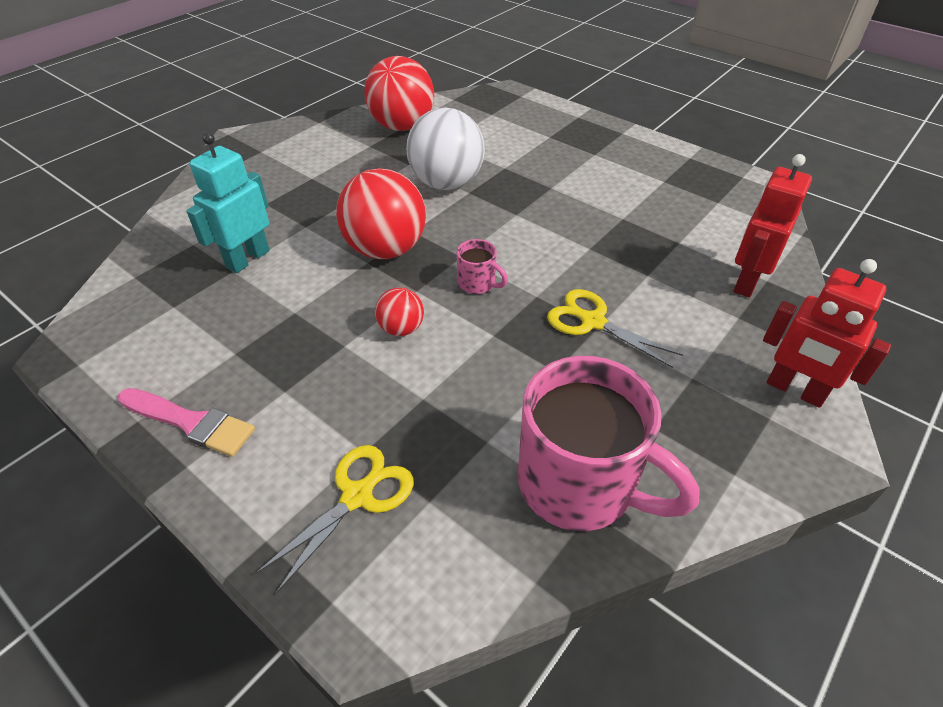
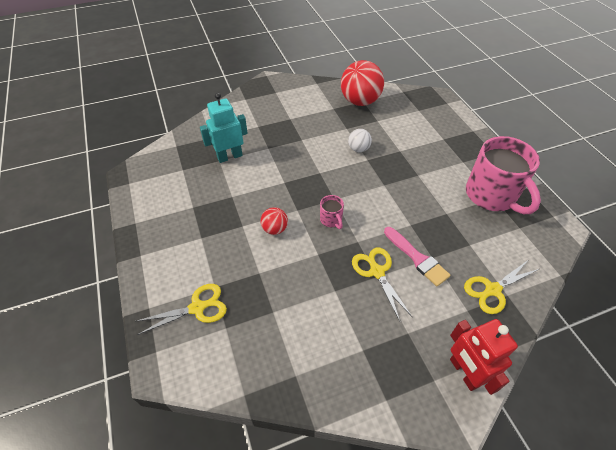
camera: 30 degrees right, 5 degrees up
pink brush [118,388,255,457] -> pink brush moved to [384,227,451,286]
red ball [336,168,426,259] -> none
white ball [406,108,485,190] -> white ball [348,129,372,152], size x0.49
pink mug [518,356,700,531] -> pink mug moved to [466,136,541,214]
red robot [734,154,812,298] -> yellow scissors [464,260,539,314]

